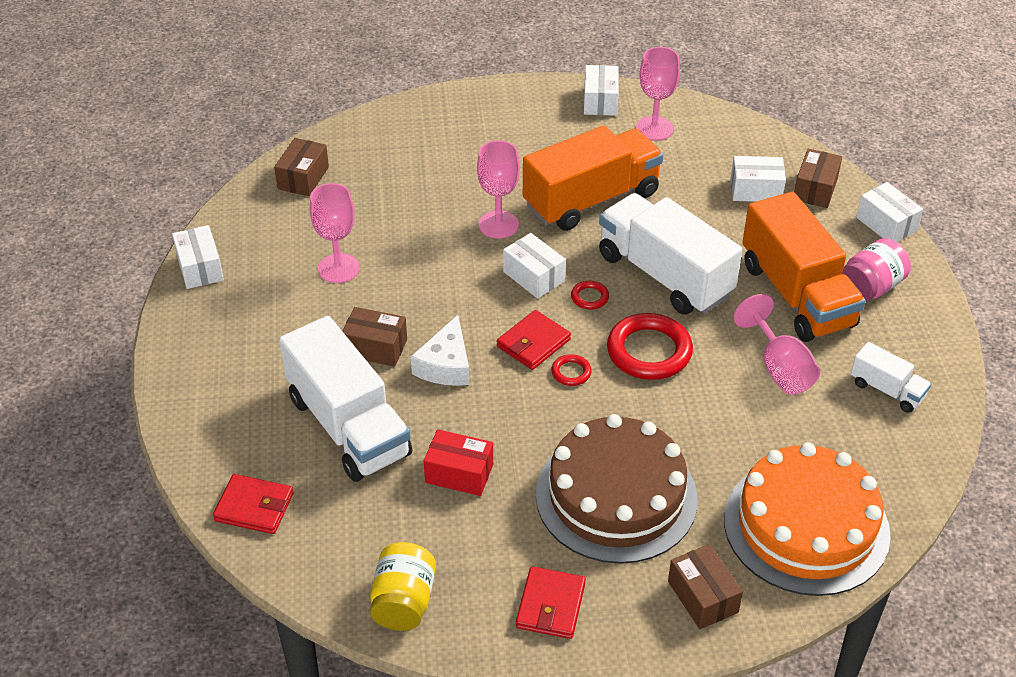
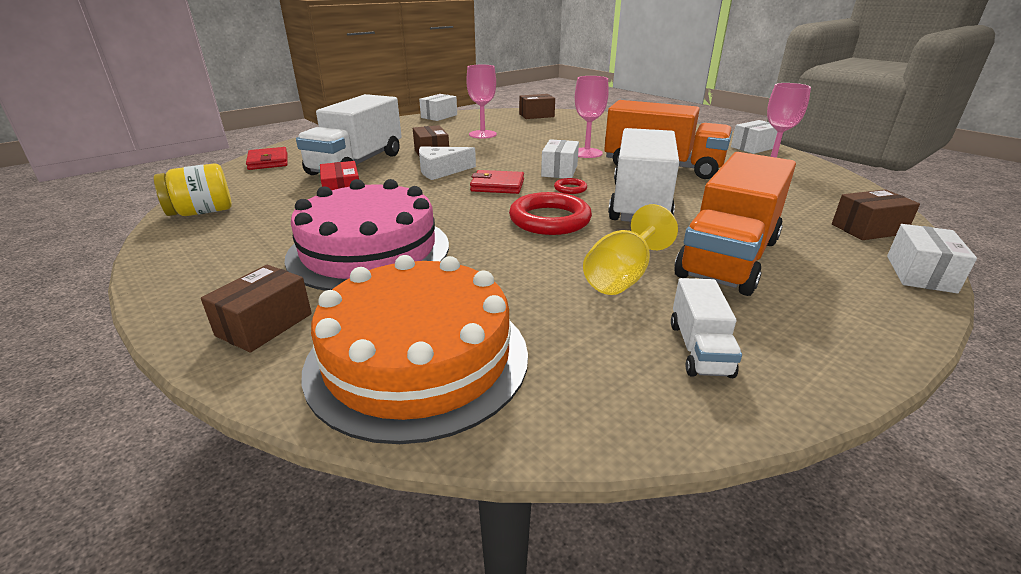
camera: 55 degrees right, 15 degrees down
red wallet [516,567,586,639] -> none
brown cake [536,414,698,564] -> pink cake [284,179,449,291]
red ring [551,354,591,386] -> none
white box [731,156,786,202] -> none
pink goblet [733,294,820,395] -> yellow goblet [583,204,678,295]
pink jar [842,238,911,302] -> none

